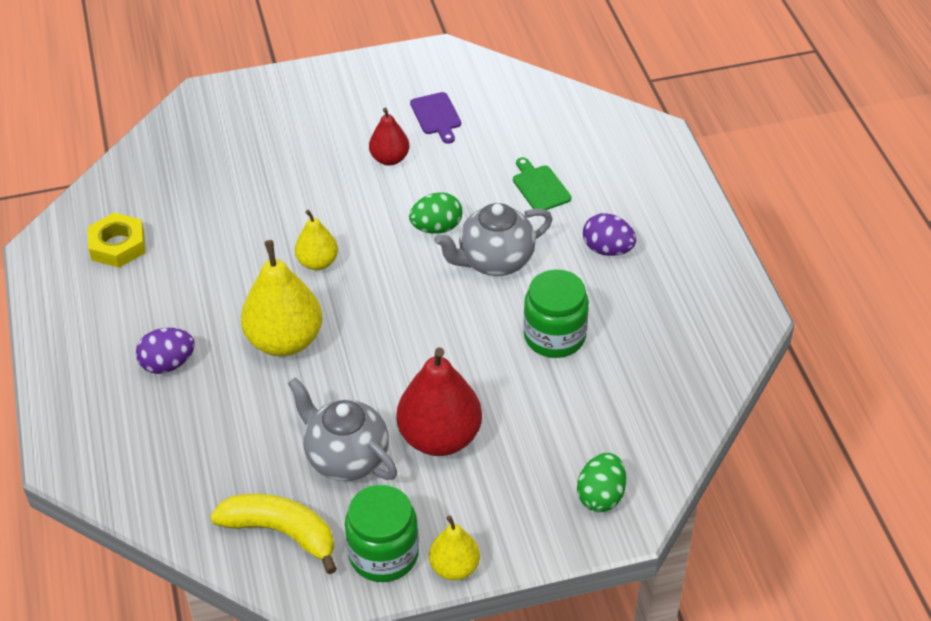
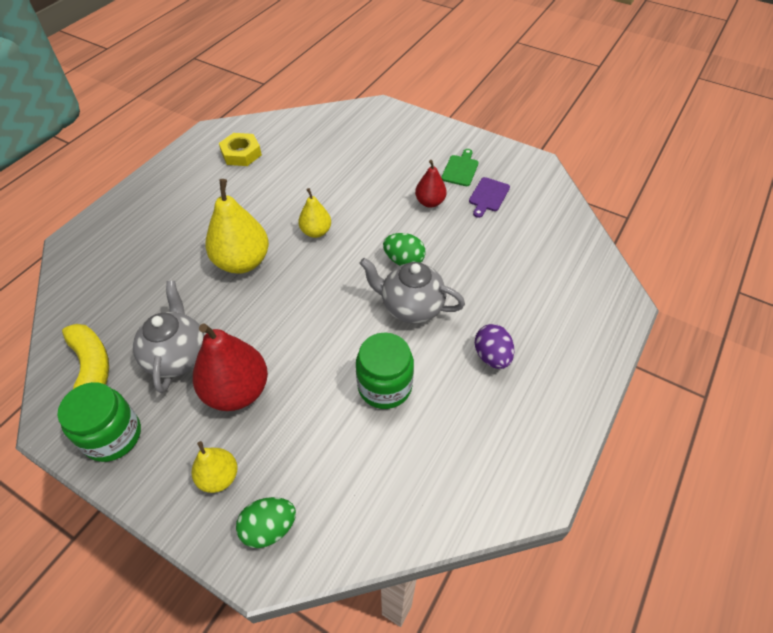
camera: 45 degrees right, 5 degrees up
purple egg [136,328,195,374] -> none
yellow pear [429,515,480,580] -> yellow pear moved to [192,441,238,493]
green cutting board [513,157,571,210] -> green cutting board moved to [441,149,479,186]

